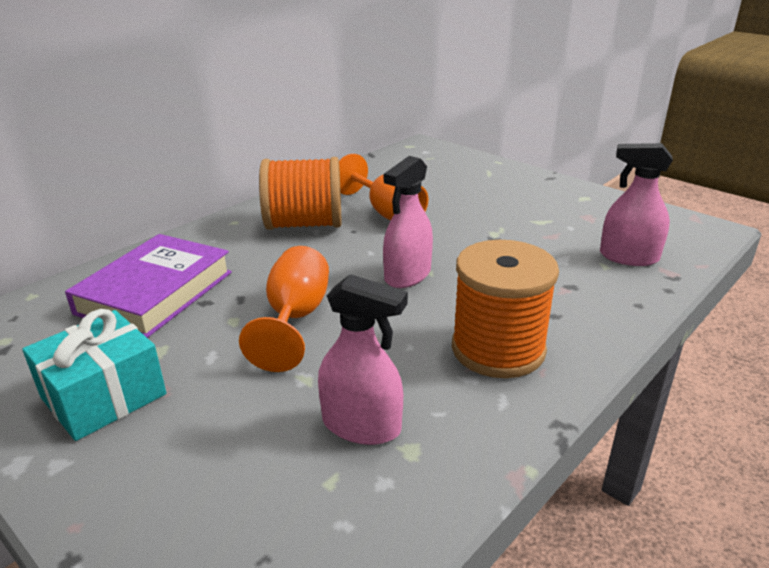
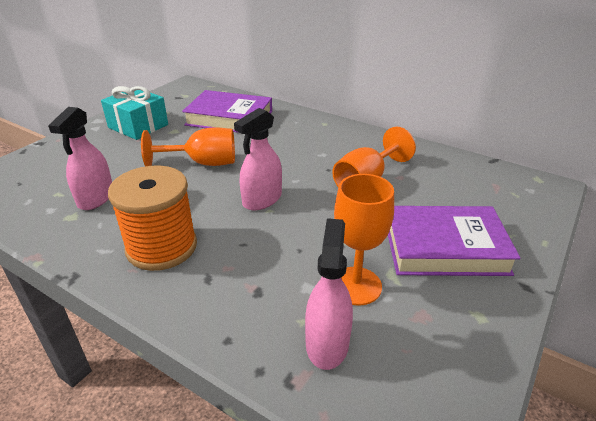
camera: 80 degrees right, 5 degrees up
orange spool [259,157,341,230] -> none
pink spray bottle [383,156,433,288] -> pink spray bottle turned 75 degrees counterclockwise [234,108,282,210]
none -> orange goblet [334,174,394,306]
none -> purple book [388,206,521,276]

